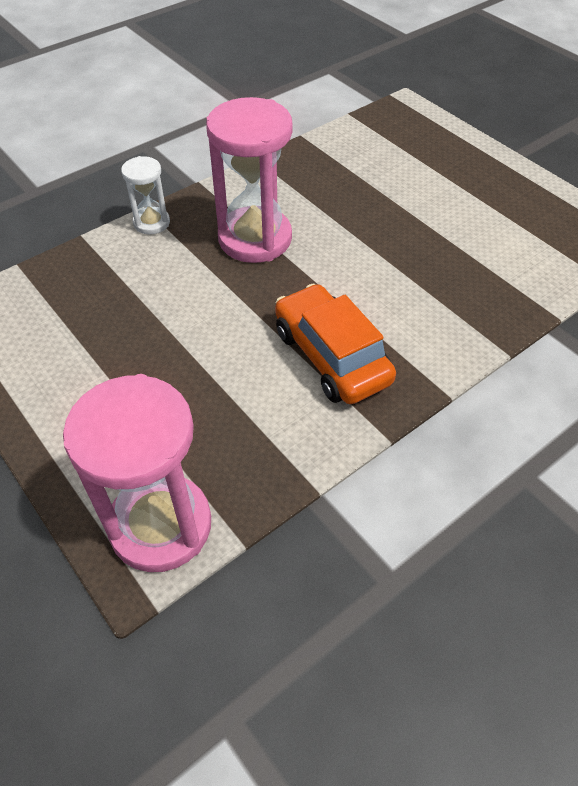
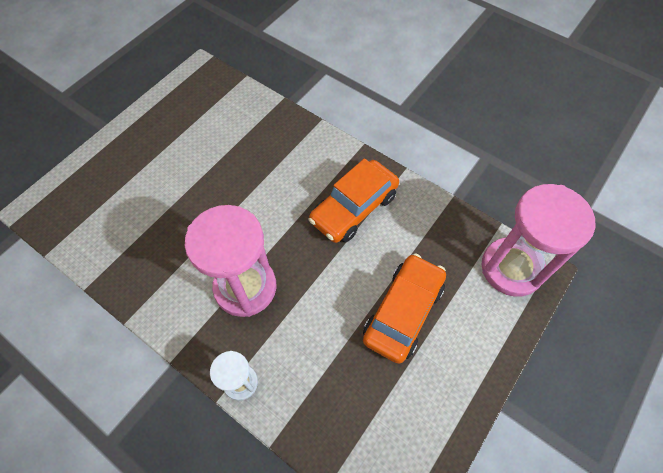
camera: 105 degrees left, 10 degrees up
none -> orange car [363,253,446,364]

